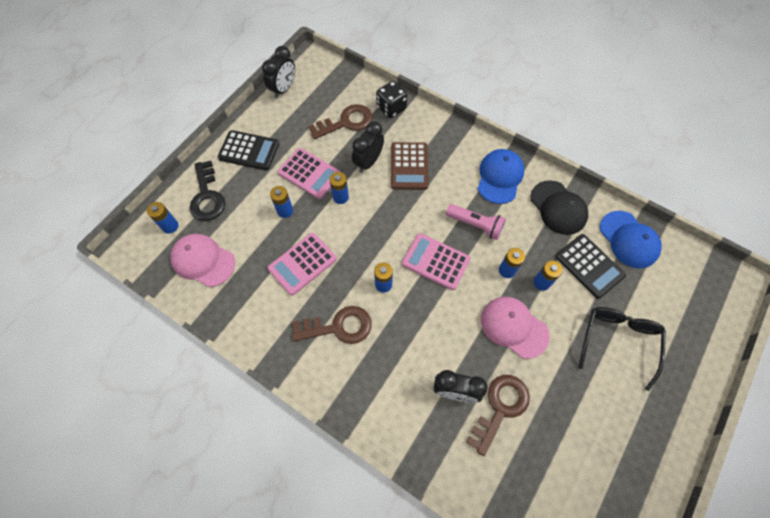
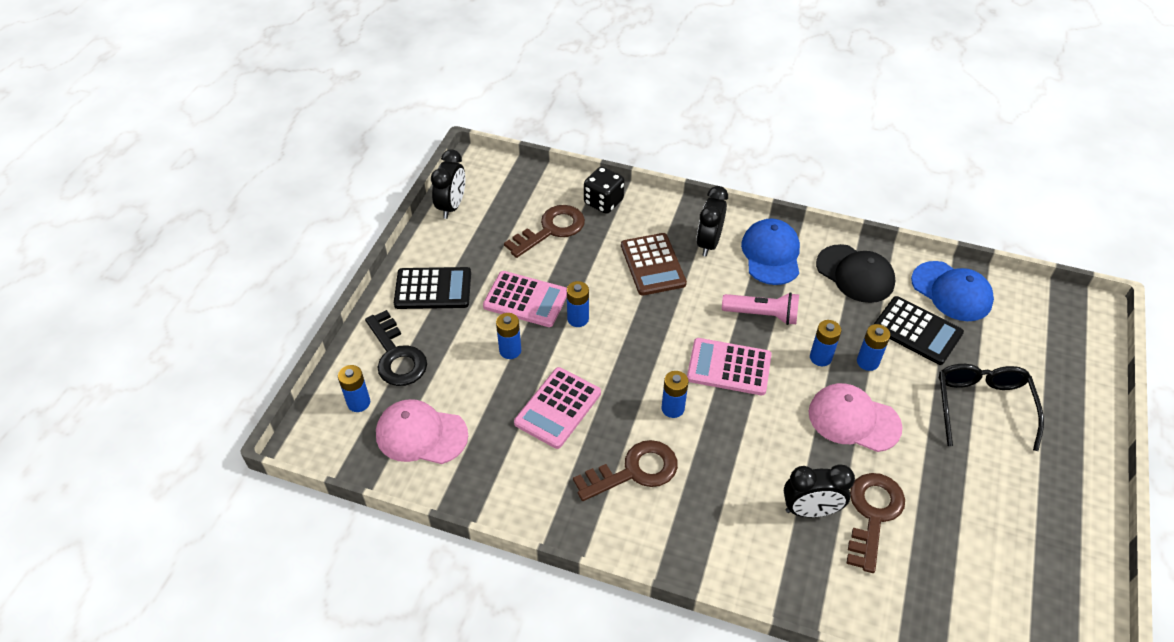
camera: 15 degrees left, 15 degrees down
black clock [352,121,384,173] -> black clock moved to [696,186,728,257]

